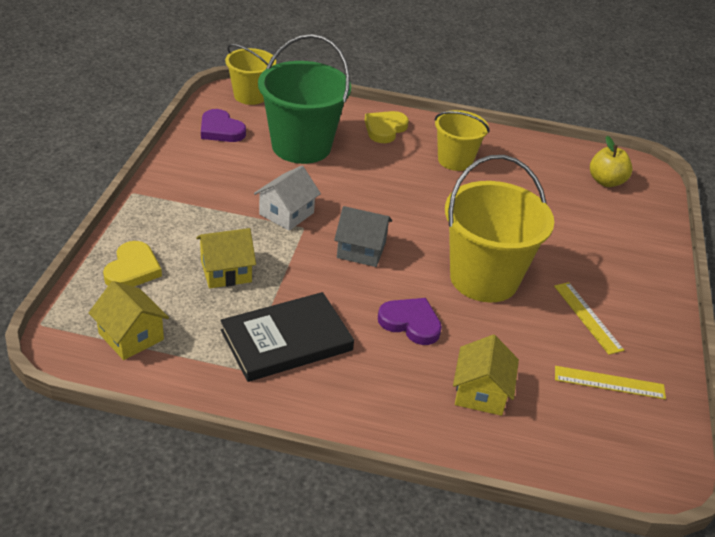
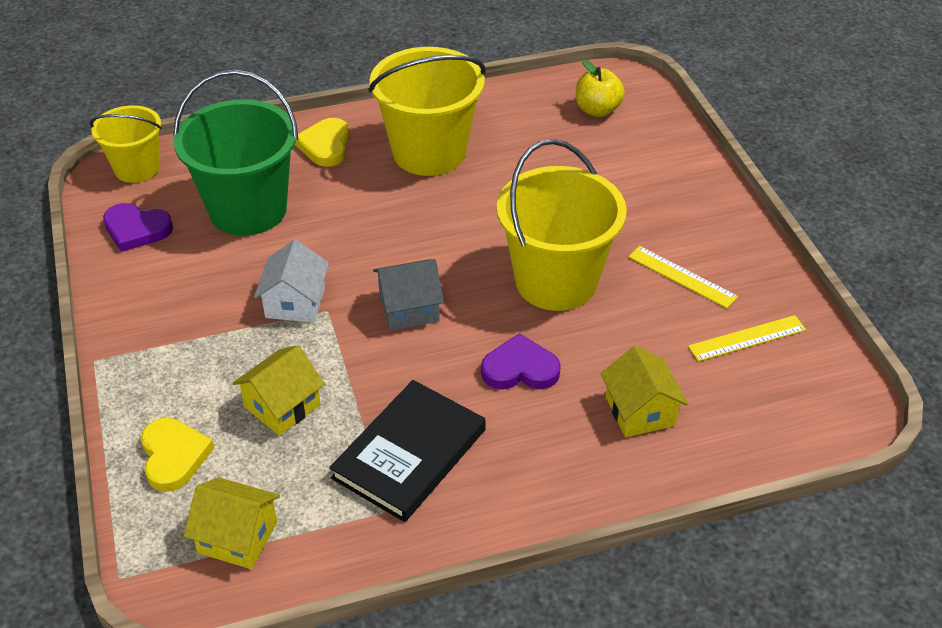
camera: 25 degrees left, 5 degrees up
yellow bucket [434,110,489,171] -> yellow bucket [368,47,486,176], size x1.68

